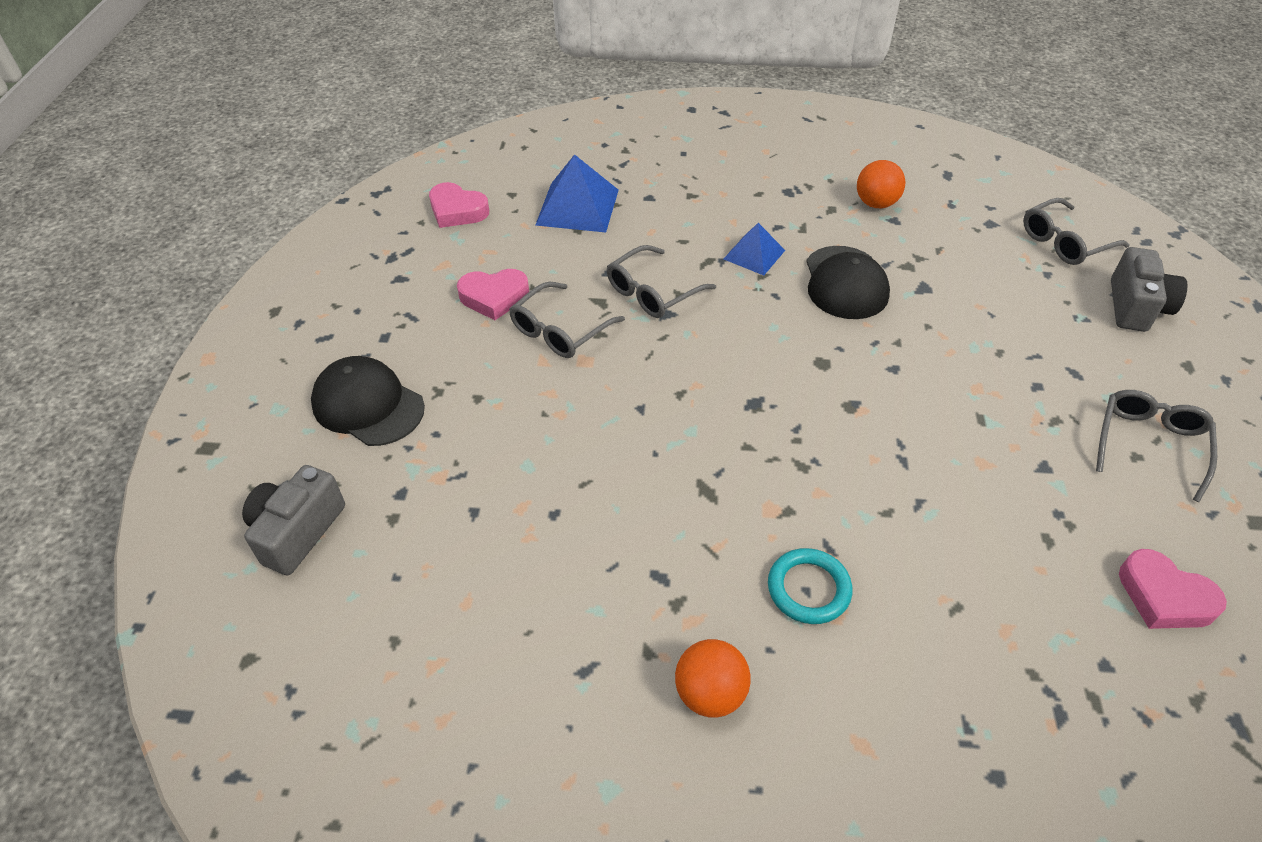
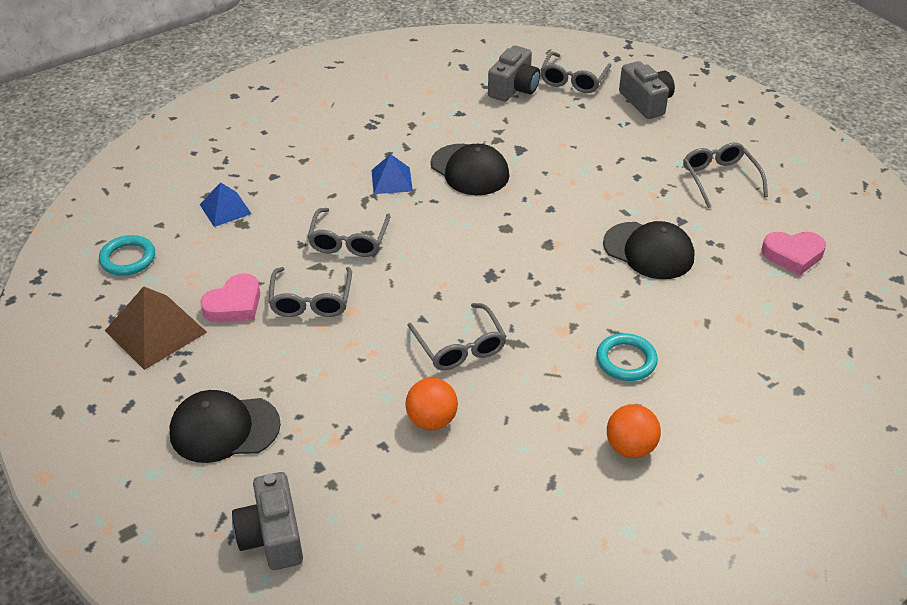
camera: 40 degrees left, 5 degrees down
pink heart [429,182,489,228] -> turquoise ring [99,235,155,276]
blue pyramid [535,154,619,233] -> blue pyramid [200,182,252,227], size x0.61
orange ball [857,160,905,208] -> orange ball moved to [405,378,458,430]
none -> brown pyramid [105,286,207,370]
none -> grey glasses [407,303,507,370]
none -> grey camera [488,45,540,102]
none -> black cap [603,221,694,279]

